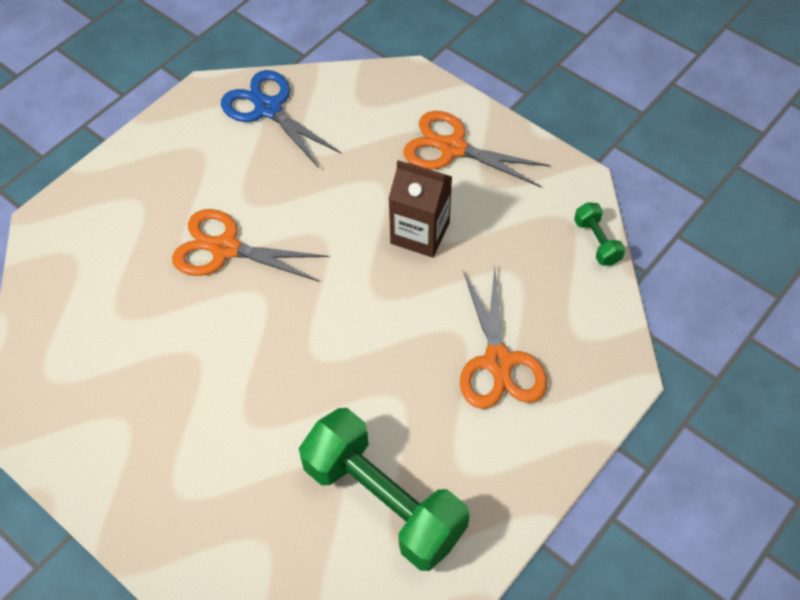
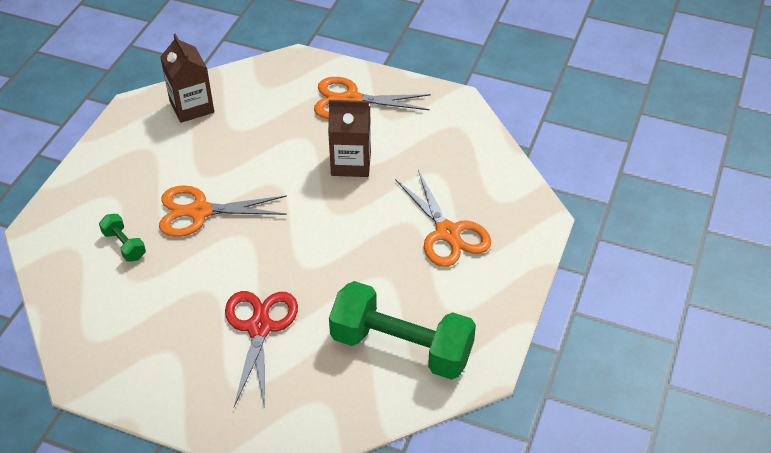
camera: 20 degrees left, 10 degrees down
blue scissors [221,70,342,168] -> brown carton [160,34,214,123]
green dumbbell [574,202,625,266] -> green dumbbell moved to [99,214,146,262]
none -> red scissors [225,291,298,408]

